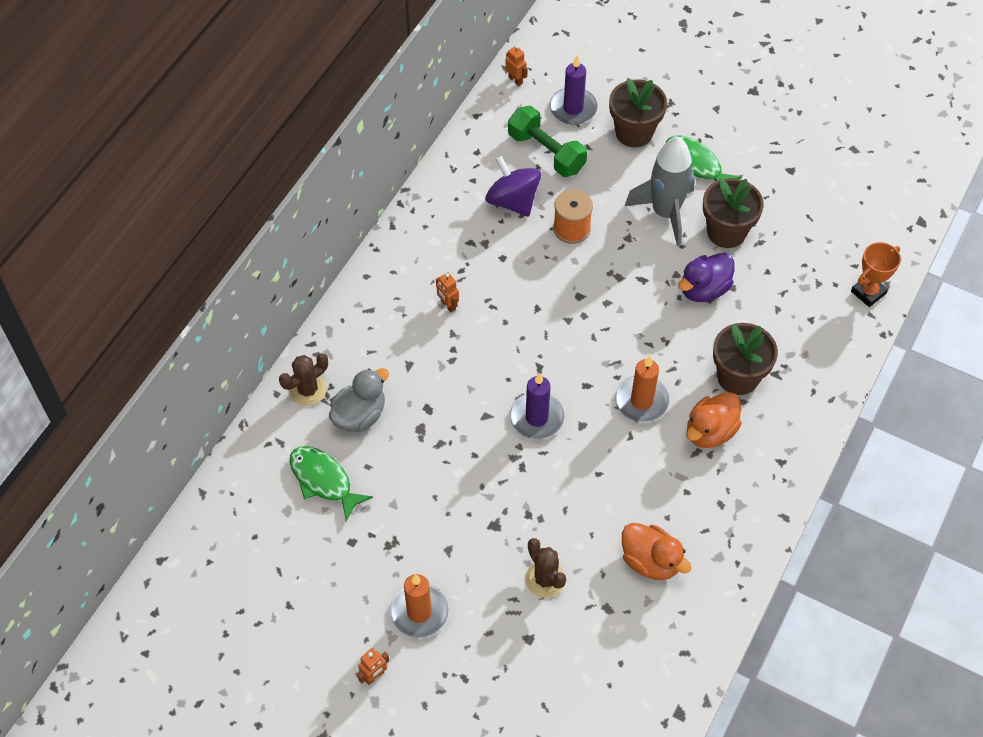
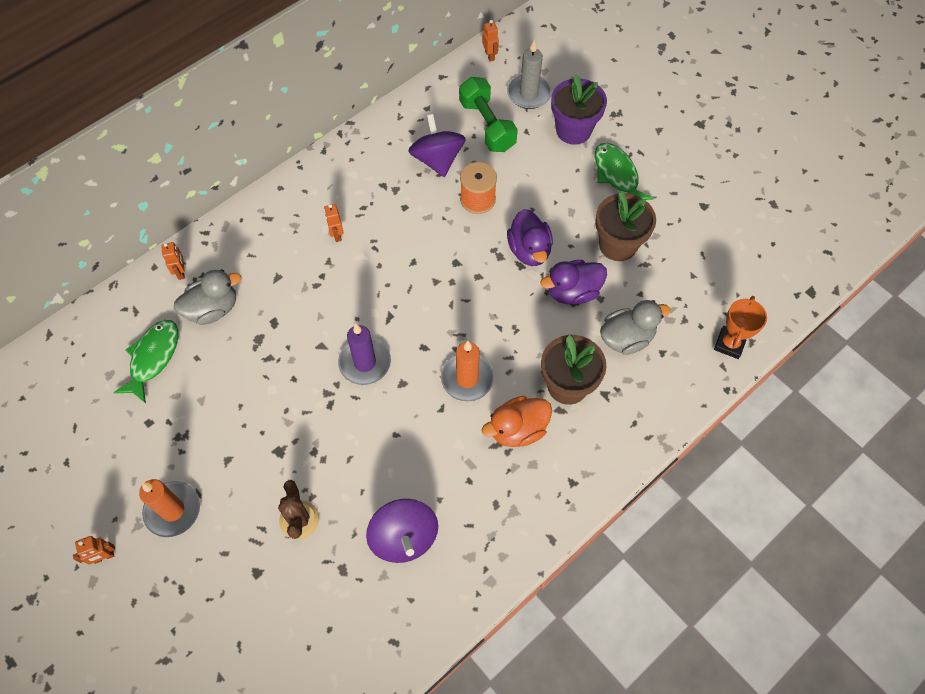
camera: 20 degrees right, 5 degrees up
brown cactus [279,353,328,406] -> orange robot [161,242,185,280]
green fish [290,446,373,521] -> green fish turned 45 degrees clockwise [113,320,178,403]
purple candle [550,55,598,125] -> grey candle [507,39,552,109]
brown flower pot [609,78,667,147] -> purple flower pot [551,75,607,145]
orange duck [622,523,692,580] -> purple spinning top [366,499,438,563]
grey rocket [625,137,695,246] -> none
orange trophy [851,242,901,307] -> orange trophy turned 45 degrees counterclockwise [714,296,767,359]
none -> purple duck [507,209,553,266]
none -> grey duck [600,300,670,355]

